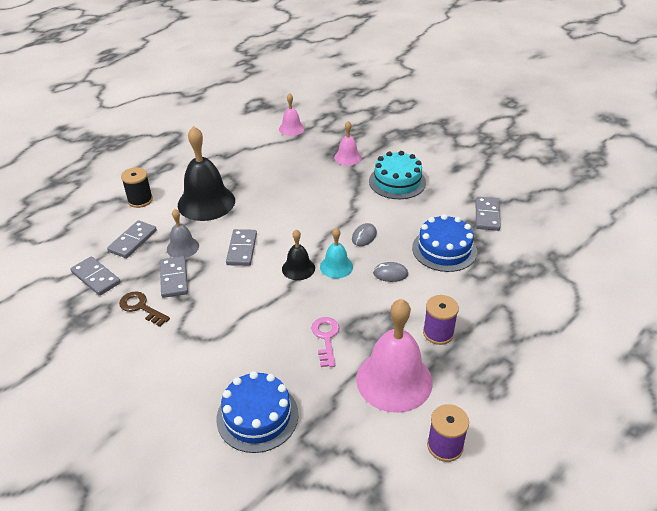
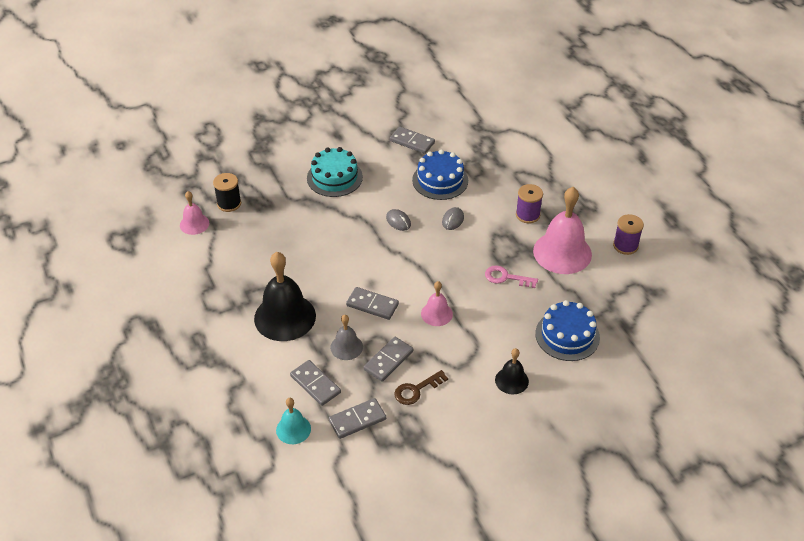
camera: 70 degrees left, 5 degrees up
black spool [121,167,153,208] -> black spool moved to [213,173,241,212]
grey domino [160,256,188,298] -> grey domino turned 60 degrees counterclockwise [364,337,413,382]
black bell [282,229,315,280] -> black bell moved to [495,348,529,395]
turquoise bell [320,228,353,278] -> turquoise bell moved to [276,398,311,444]
pink bell [334,121,362,166] -> pink bell moved to [421,281,453,326]

